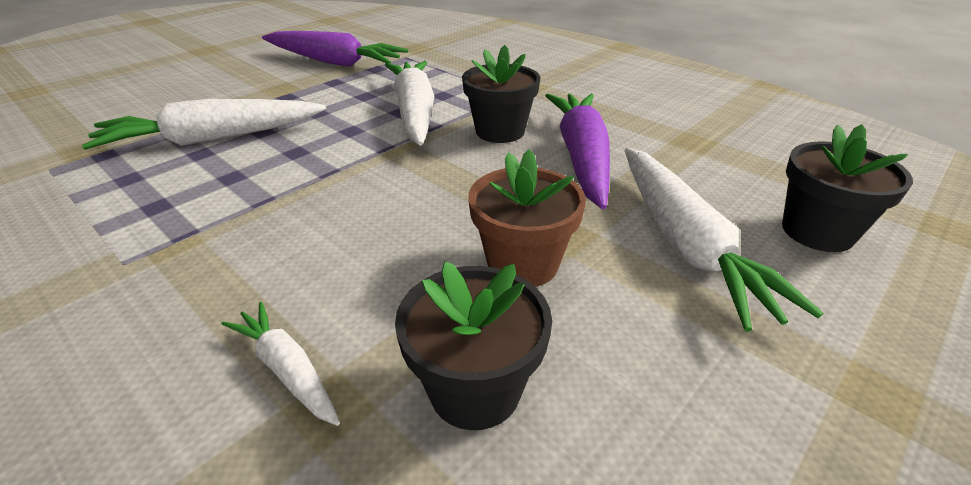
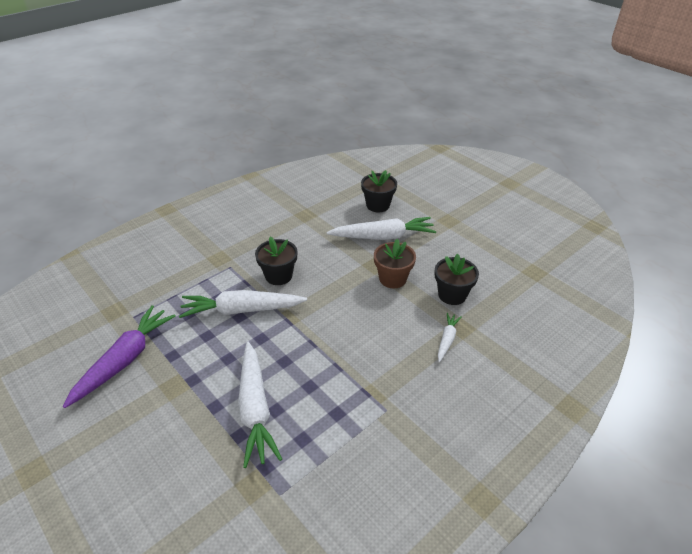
camera: 85 degrees left, 5 degrees up
white carrot [221,302,340,426] -> white carrot turned 150 degrees clockwise [438,313,462,362]
purple carrot [546,94,610,209] -> none

